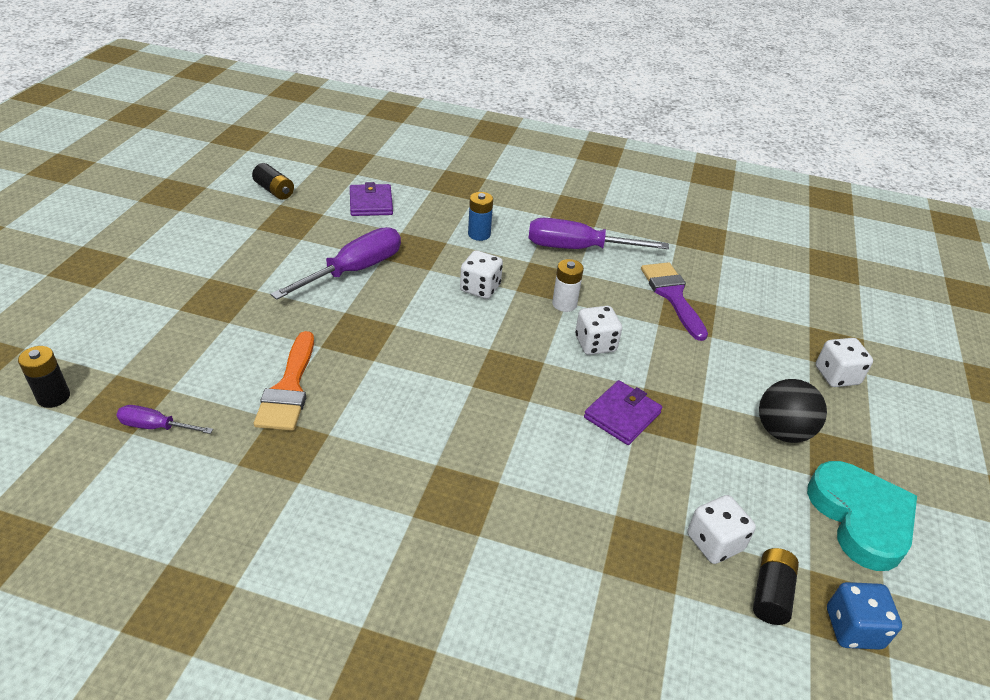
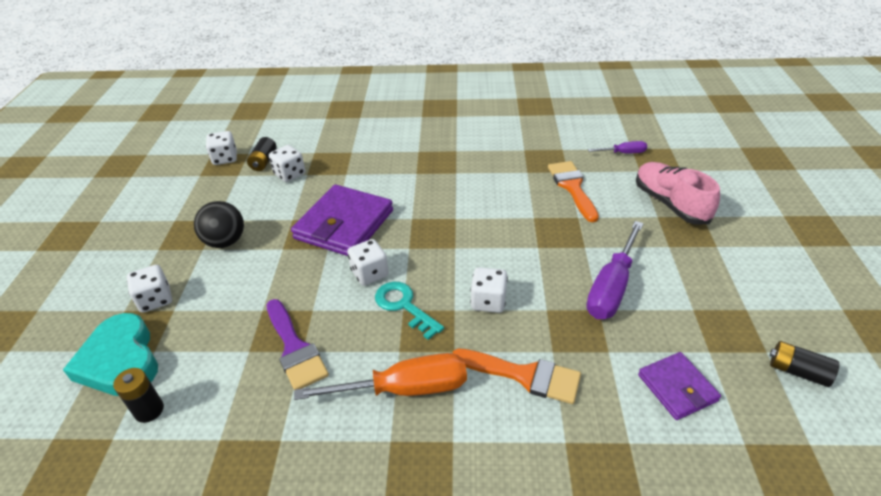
camera: 170 degrees right, 0 degrees up
black battery [18,346,70,408] -> black battery moved to [113,368,164,423]
blue battery [468,192,493,241] -> orange brush [453,349,581,404]
purple screwdriver [529,218,669,249] -> orange screwdriver [294,353,467,400]
white battery [552,259,584,312] -> turquoise key [375,282,444,340]
purple wallet [584,380,662,445] -> purple wallet [291,184,393,256], size x1.80
turquoise heart [807,461,917,571] -> turquoise heart moved to [63,313,158,396]
blue dice [827,582,902,650] -> white dice [206,131,237,165]
none -> pink shoe [636,162,720,225]

